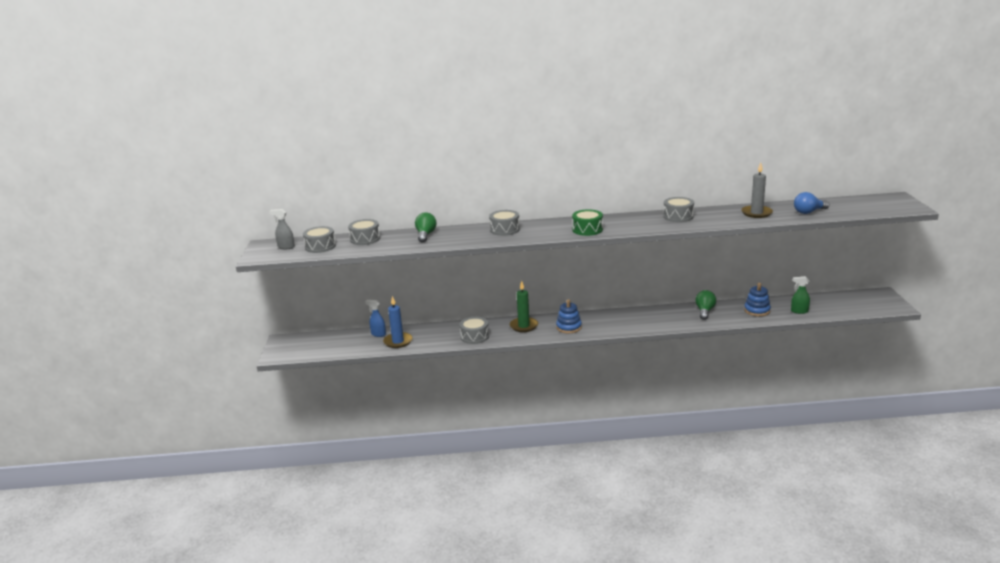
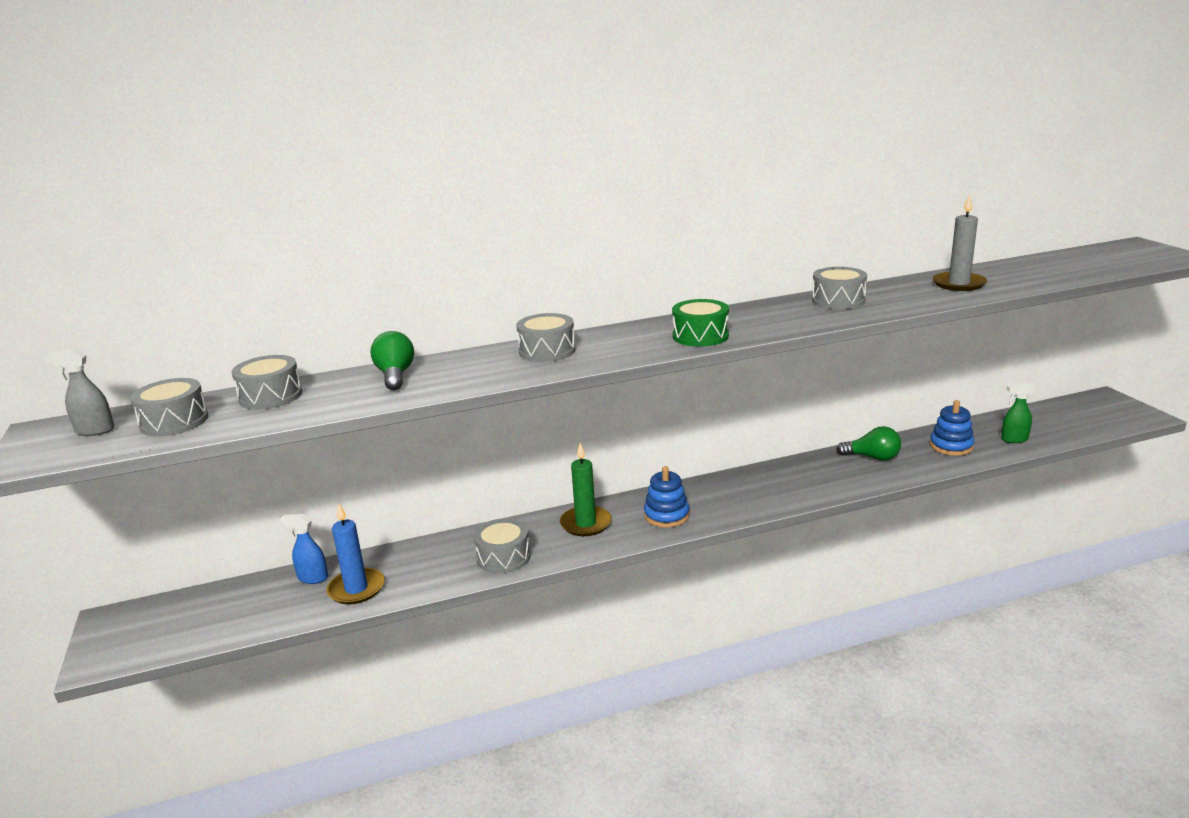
camera: 15 degrees left, 0 degrees up
green light bulb [695,290,716,320] -> green light bulb turned 105 degrees clockwise [836,426,901,461]
blue light bulb [794,192,829,214] -> none

